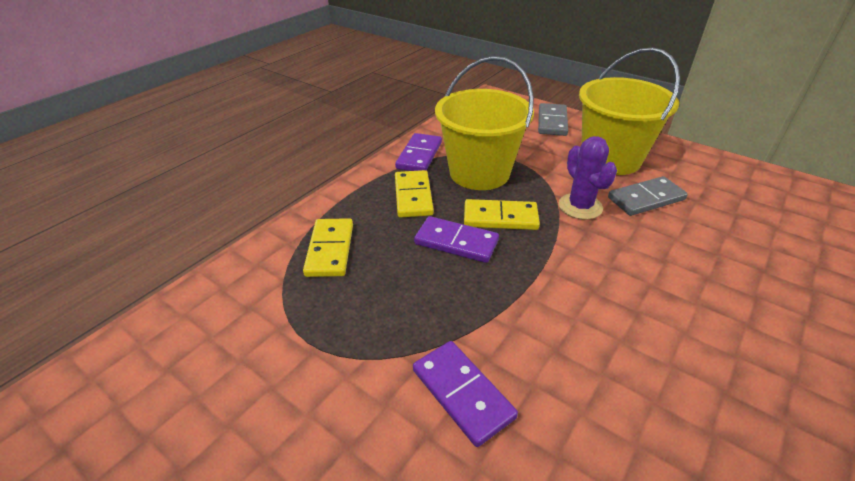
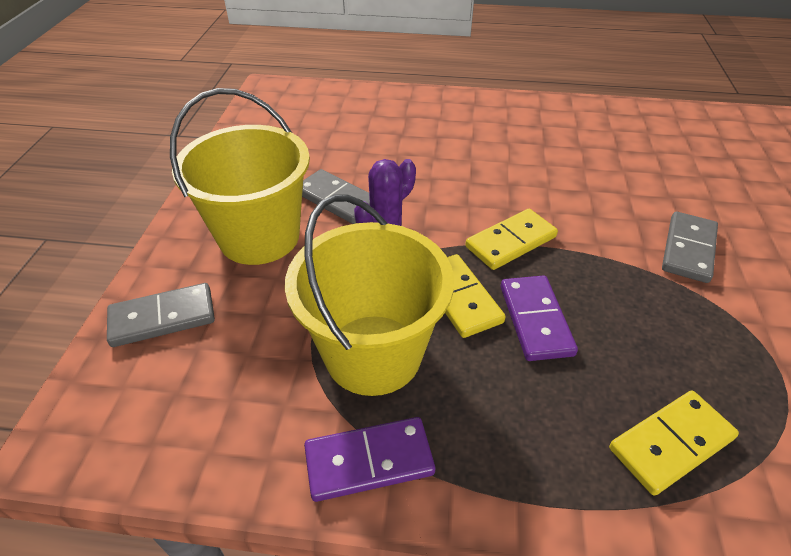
camera: 120 degrees left, 5 degrees up
yellow domino [395,170,434,217] -> yellow domino moved to [465,209,558,270]
purple domino [413,341,518,447] -> grey domino [662,212,718,283]

